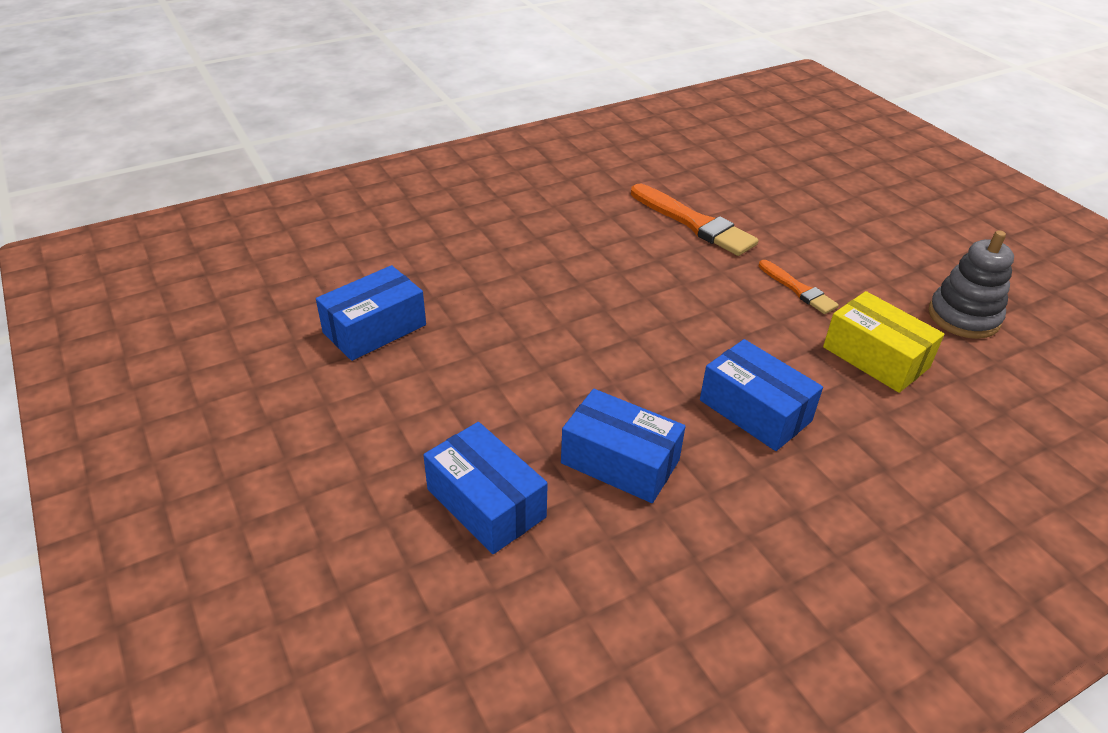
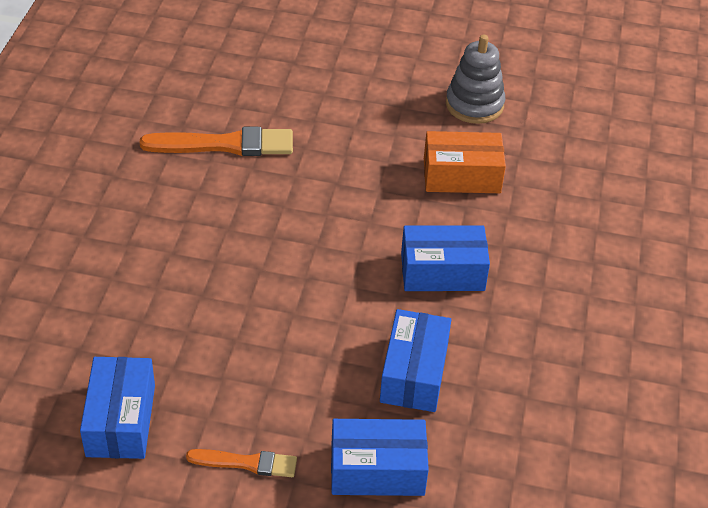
camera: 50 degrees left, 5 degrees up
blue box [561,389,686,503] -> blue box turned 60 degrees counterclockwise [380,309,451,412]
orange brush [758,260,839,314] -> orange brush moved to [186,449,297,477]
yellow box [823,291,944,393] -> orange box [424,131,506,193]

